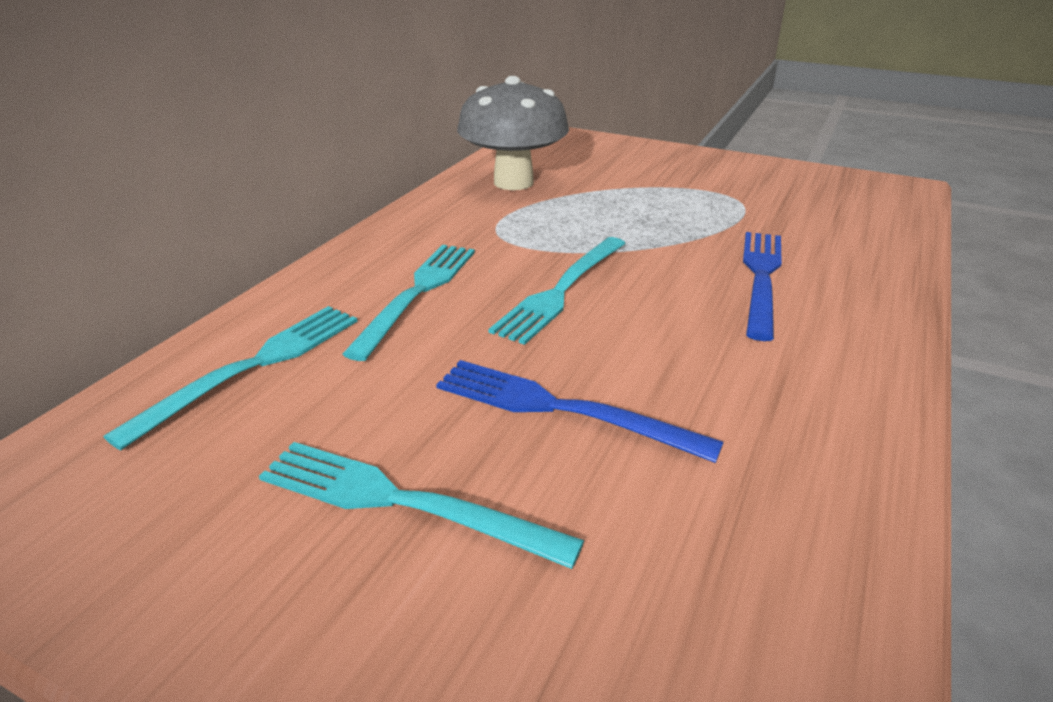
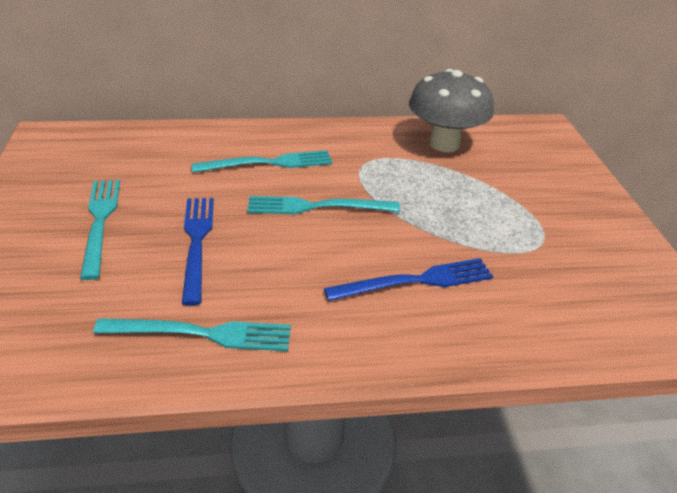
camera: 55 degrees right, 5 degrees up
turquoise fork [103,306,358,450] -> turquoise fork moved to [93,318,291,351]

